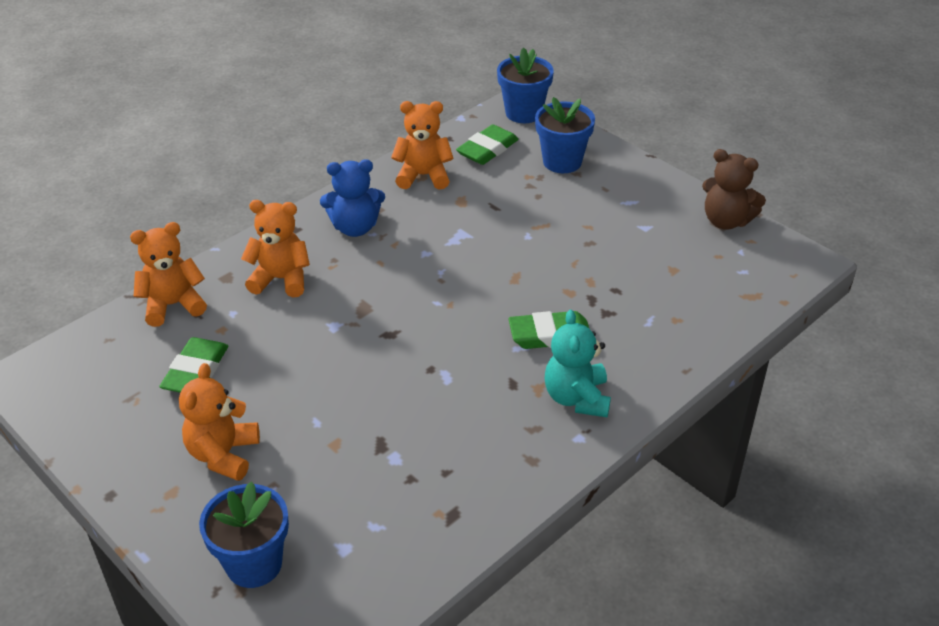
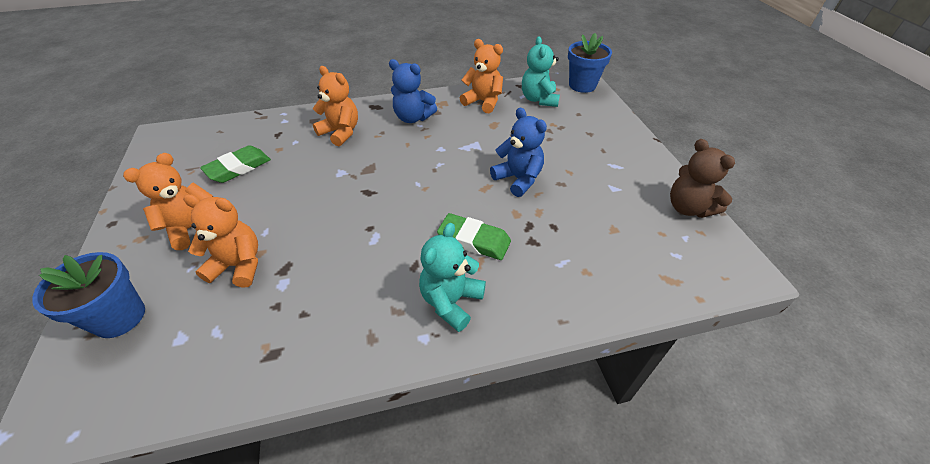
camera: 30 degrees right, 5 degrees up
orange teddy bear [130,222,207,327] -> orange teddy bear moved to [183,194,258,288]
green eraser [456,124,519,165] -> turquoise teddy bear [522,36,560,107]
blue flower pot [535,97,595,173] -> none
none -> blue teddy bear [490,107,547,197]

